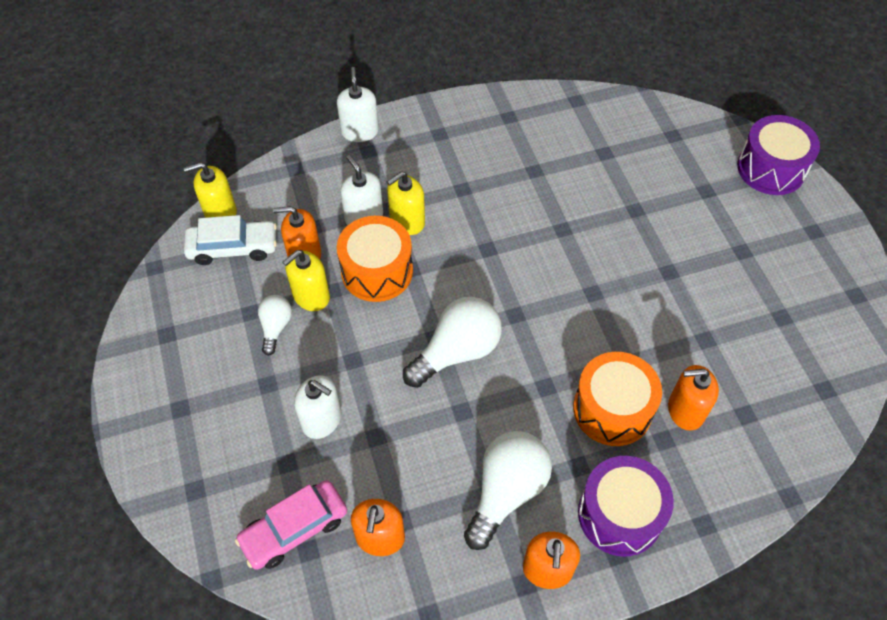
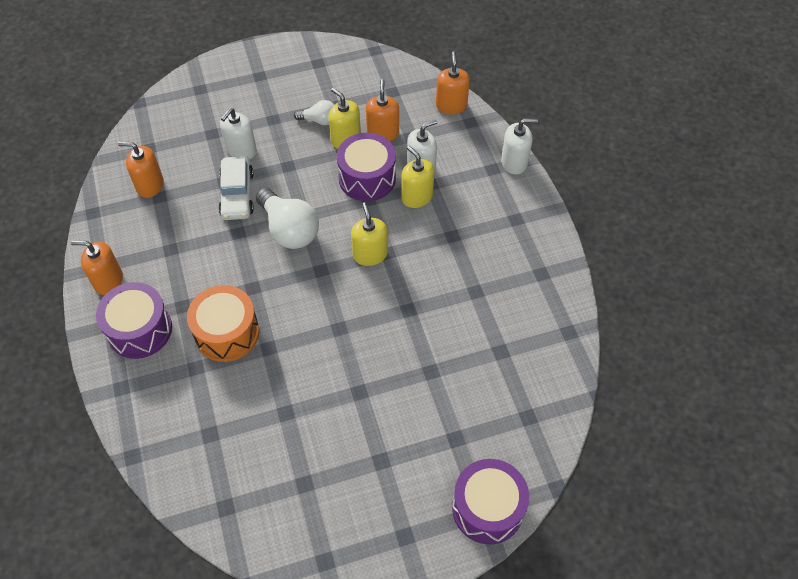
camera: 90 degrees right, 0 degrees up
yellow soap dispenser [184,162,237,218] -> yellow soap dispenser moved to [351,202,388,266]
white car [184,215,277,265] -> white car moved to [218,156,254,220]
pink car [235,480,347,570] -> none
orange drum [337,216,413,302] -> purple drum [337,133,396,201]
white light bulb [464,431,552,550] -> none
orange soap dispenser [668,365,719,430] -> orange soap dispenser moved to [436,51,470,115]

